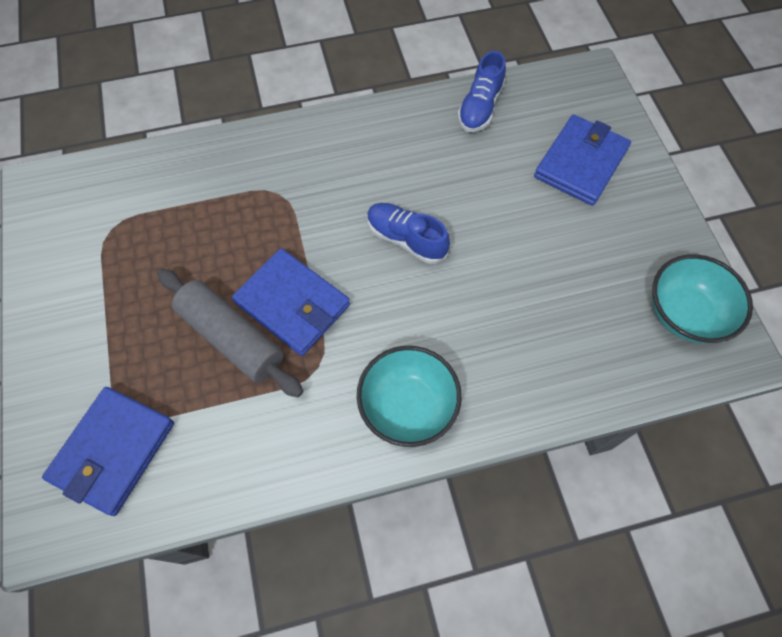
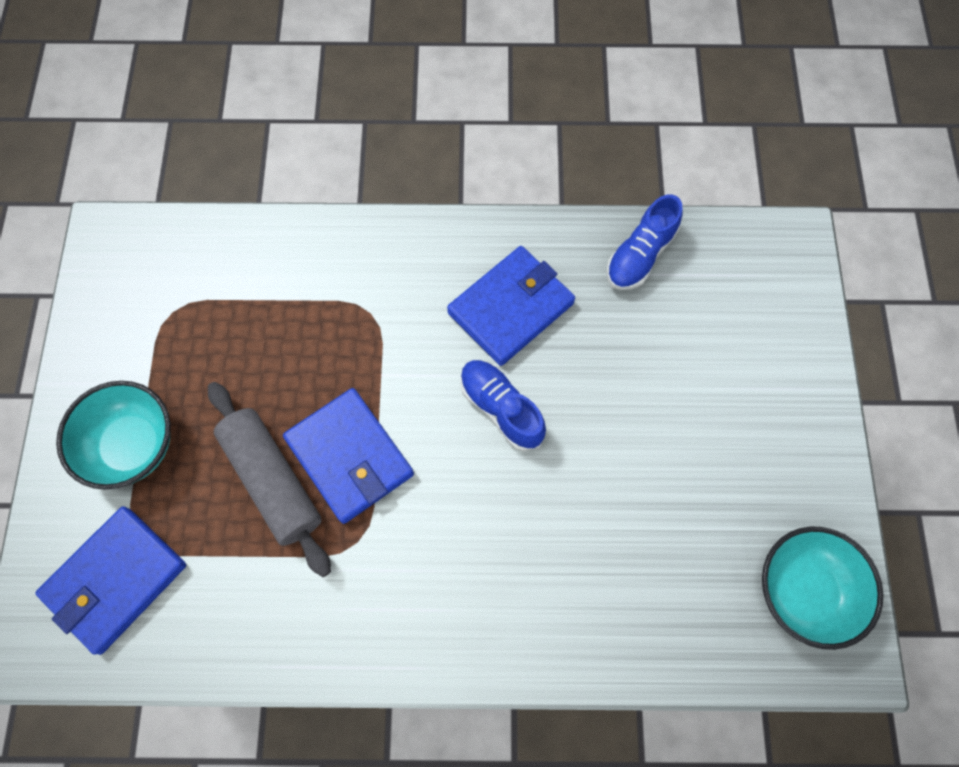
camera: 15 degrees right, 5 degrees up
turquoise bowl [357,346,462,447] -> turquoise bowl moved to [56,381,171,489]
blue wallet [534,115,631,206] -> blue wallet moved to [447,246,575,366]

